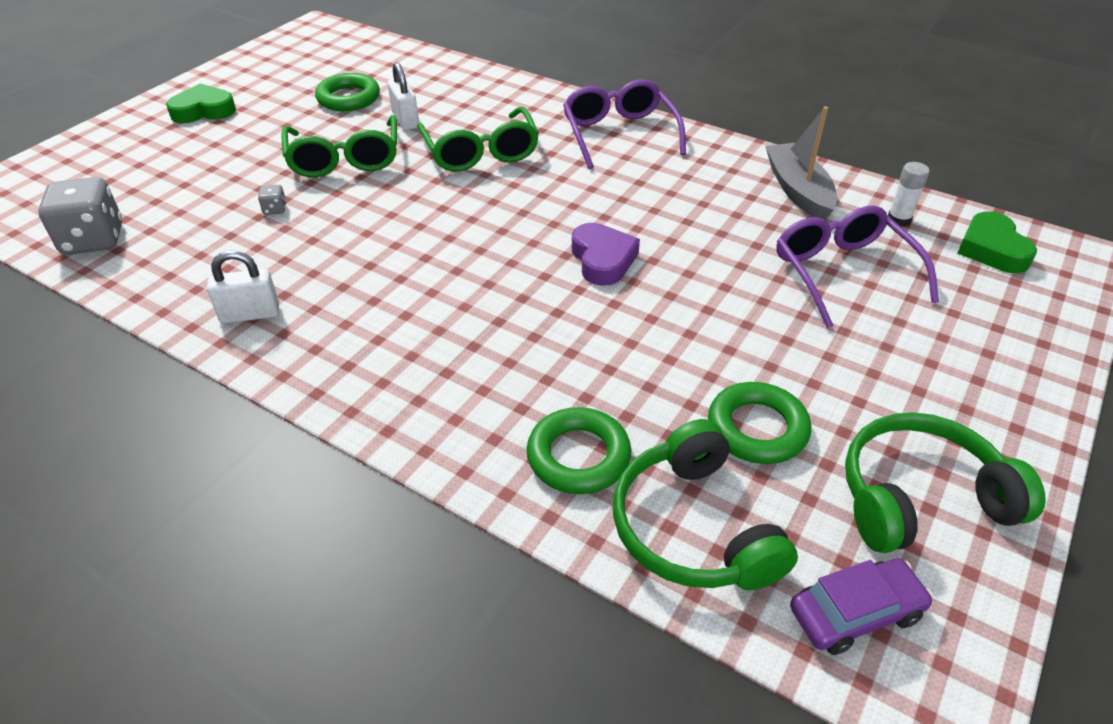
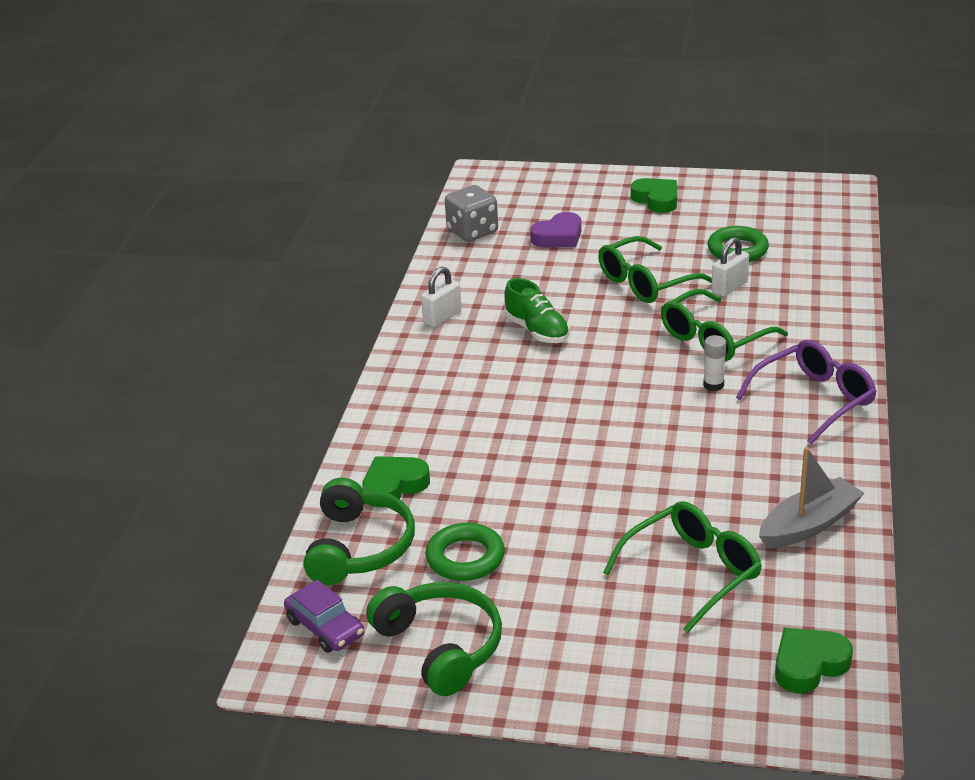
camera: 70 degrees right, 10 degrees down
white padlock [207,251,279,324] -> white padlock turned 75 degrees clockwise [421,267,462,327]
grey dice [258,185,286,215] -> none
green ring [527,407,631,494] -> green heart [362,456,430,507]
purple heart [572,223,640,286] -> purple heart moved to [530,212,581,247]
green headphones [613,419,798,590] -> green headphones turned 135 degrees clockwise [303,478,415,585]
purple glasses [776,205,939,328] -> green glasses [603,501,762,633]
white glue stick [888,162,930,227] -> white glue stick moved to [703,335,726,391]
none -> green shoe [504,278,570,343]

